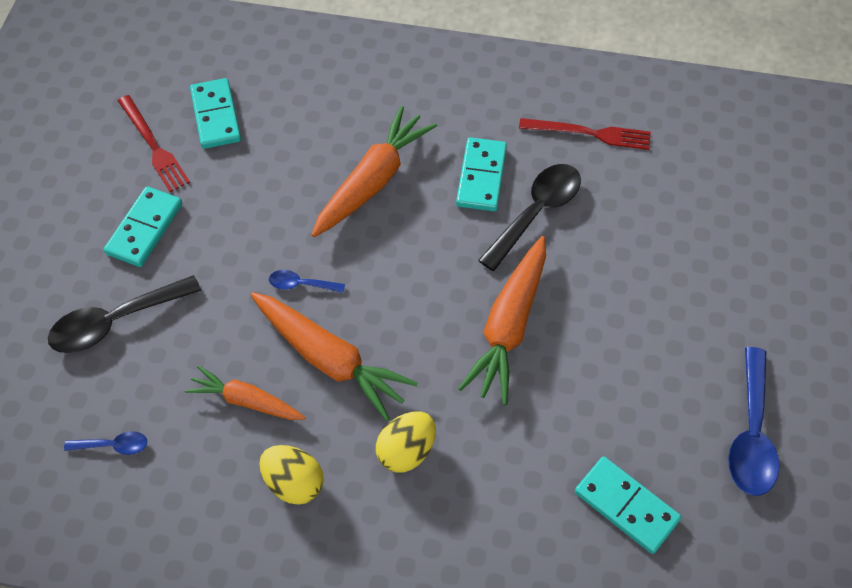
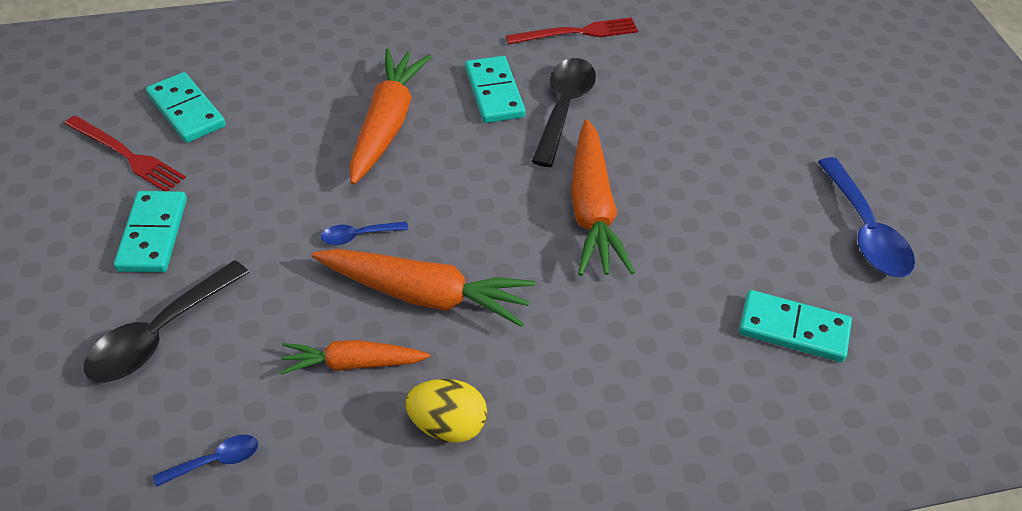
camera: 25 degrees left, 10 degrees down
yellow egg [376,411,436,473] -> none

